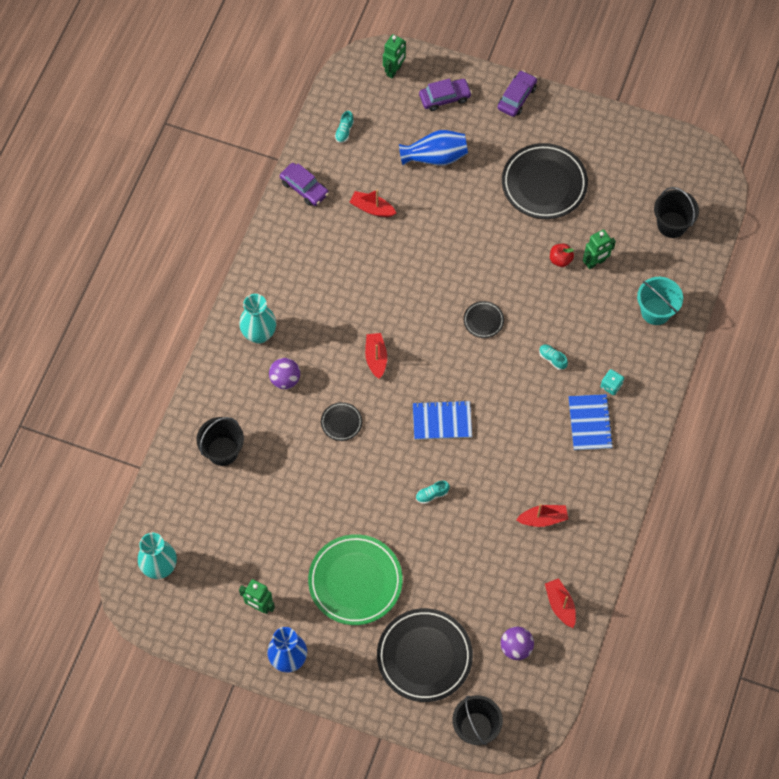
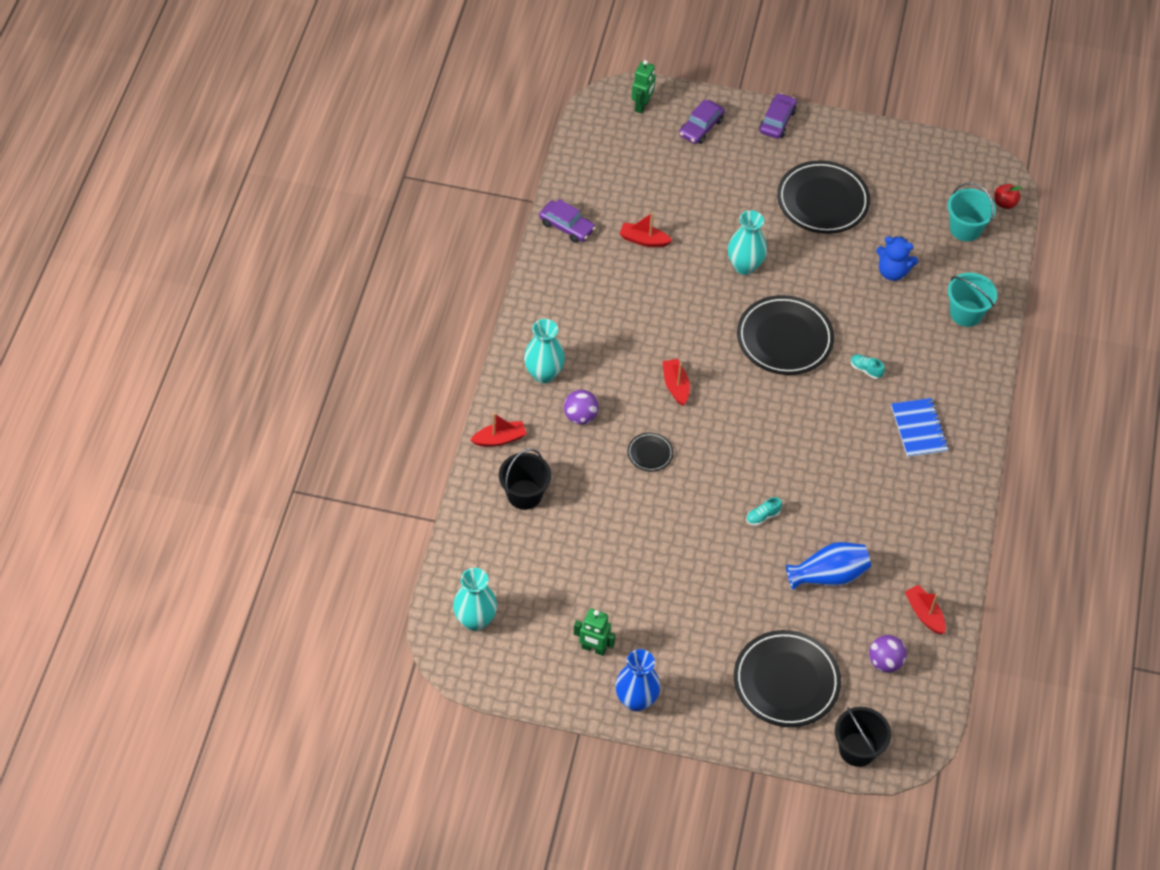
camera: 10 degrees left, 10 degrees down
green plate [308,534,403,625] -> none
turquoise shoe [335,111,354,143] -> none
blue vase [399,130,468,165] -> blue vase moved to [786,542,871,590]
blue notebook [413,400,472,440] -> none
purple car [419,79,472,111] -> purple car turned 150 degrees clockwise [679,99,725,144]
black plate [464,301,504,338] -> black plate [737,295,834,375], size x2.19
red boat [516,504,568,527] -> red boat moved to [471,413,527,447]
red apple [550,244,574,267] -> red apple moved to [995,184,1022,209]
green robot [583,229,616,269] -> blue teddy bear [876,236,918,281]
turquoise dice [601,369,624,395] -> none
black bucket [654,187,699,238] -> turquoise bucket [947,182,996,241]
none -> turquoise vase [728,210,767,275]

